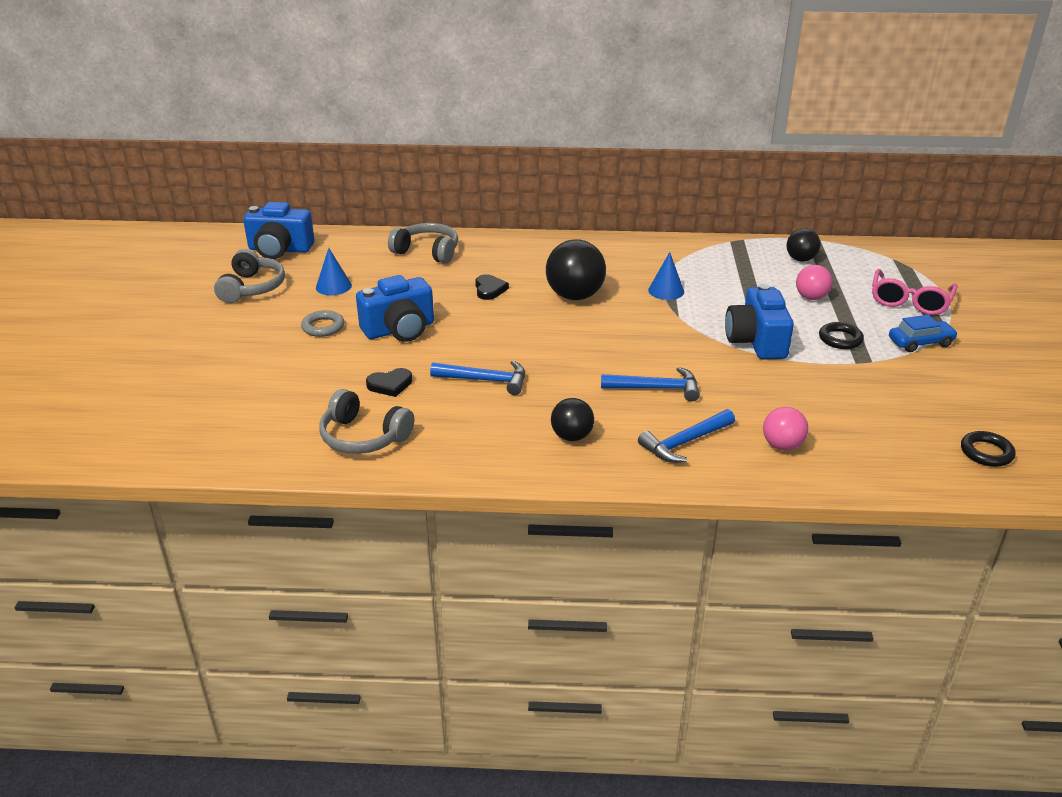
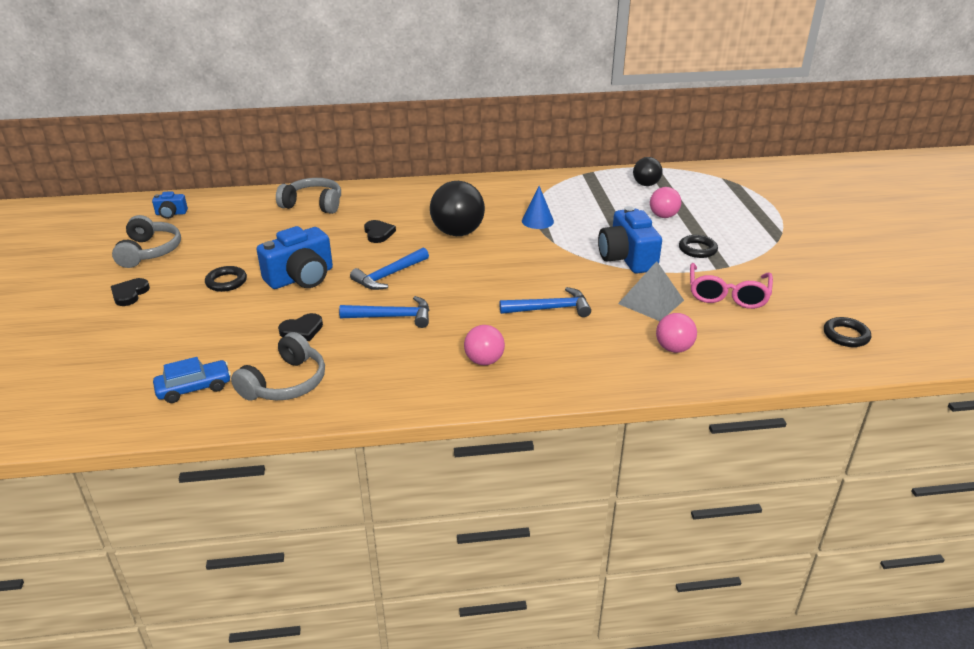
camera: 10 degrees left, 0 degrees up
blue camera [243,202,315,259] -> blue camera [152,191,188,219], size x0.50
grey ring [301,310,344,337] -> black ring [205,266,247,292]
blue cone [316,248,352,295] -> none
grey headphones [319,389,414,454] -> grey headphones turned 75 degrees counterclockwise [231,332,325,401]
black ball [551,398,594,441] -> pink ball [464,325,505,365]
blue hammer [638,409,735,463] -> blue hammer moved to [350,247,429,290]
pink glasses [872,269,958,315] -> pink glasses moved to [690,263,773,309]
blue car [889,315,958,352] -> blue car moved to [153,357,231,403]
none -> black heart [111,278,150,306]
none -> grey pyramid [618,261,684,321]

